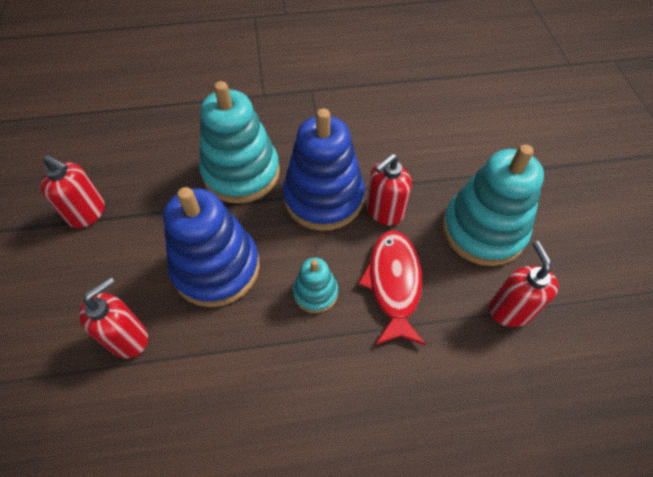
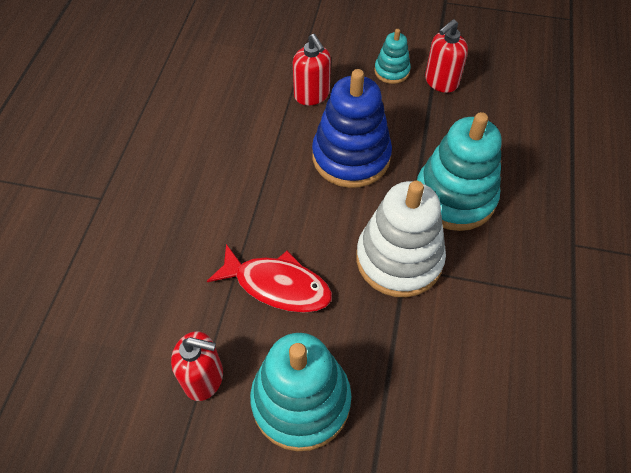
camera: 110 degrees right, 0 degrees up
blue stacking toy [283,108,365,231] -> white stacking toy [356,181,446,297]
turquoise stacking toy [293,257,338,313] -> turquoise stacking toy moved to [374,29,411,84]
red soap dispenser [367,154,412,226] -> none

